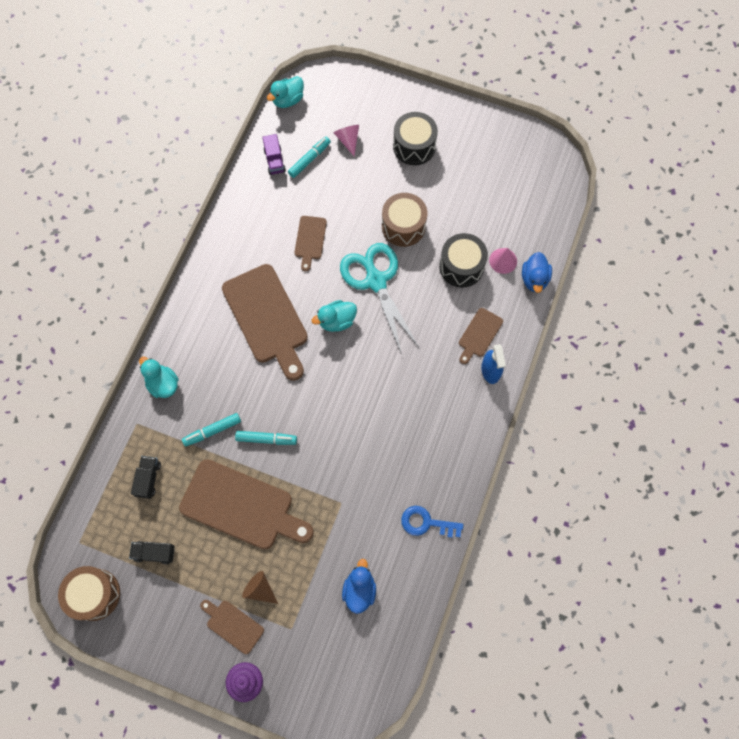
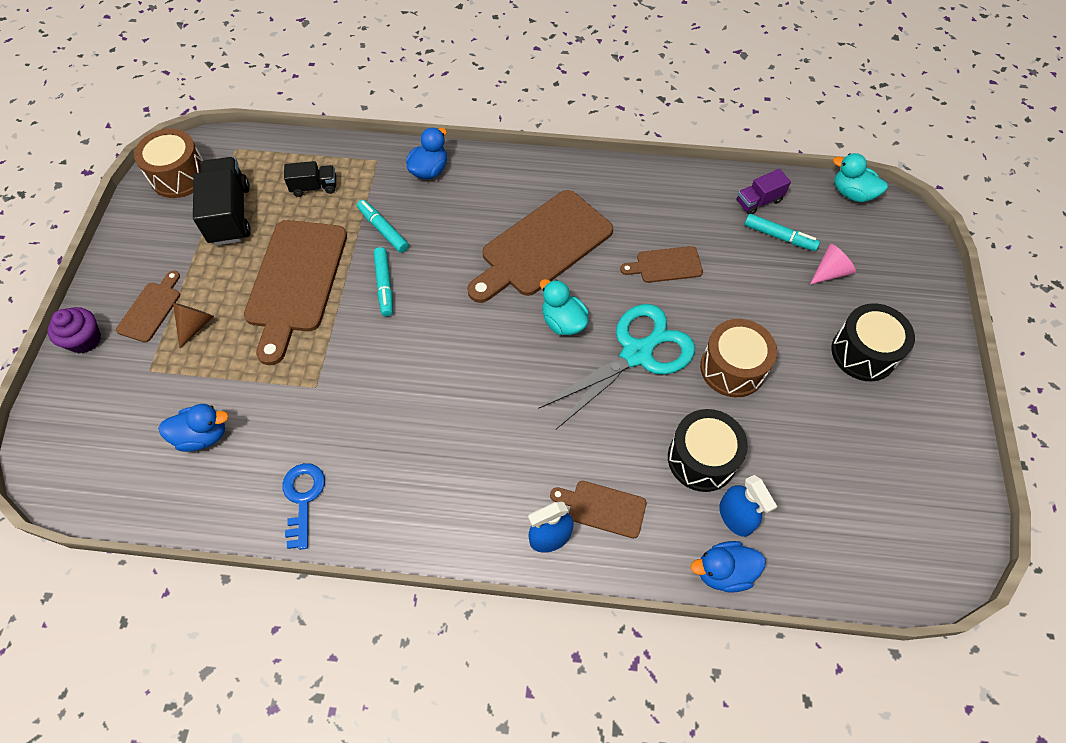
camera: 75 degrees right, 10 degrees down
black truck [129,541,175,564] -> black truck [193,157,251,246], size x1.81
turquoise duck [139,357,179,398] -> blue duck [406,127,447,180]
pink cone [489,248,517,274] -> blue spray bottle [719,475,777,537]

